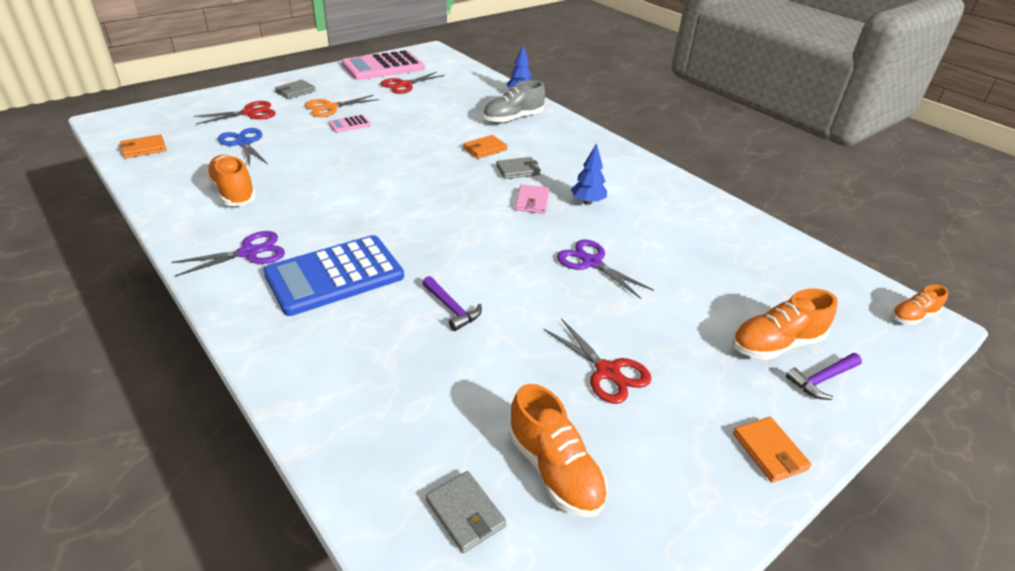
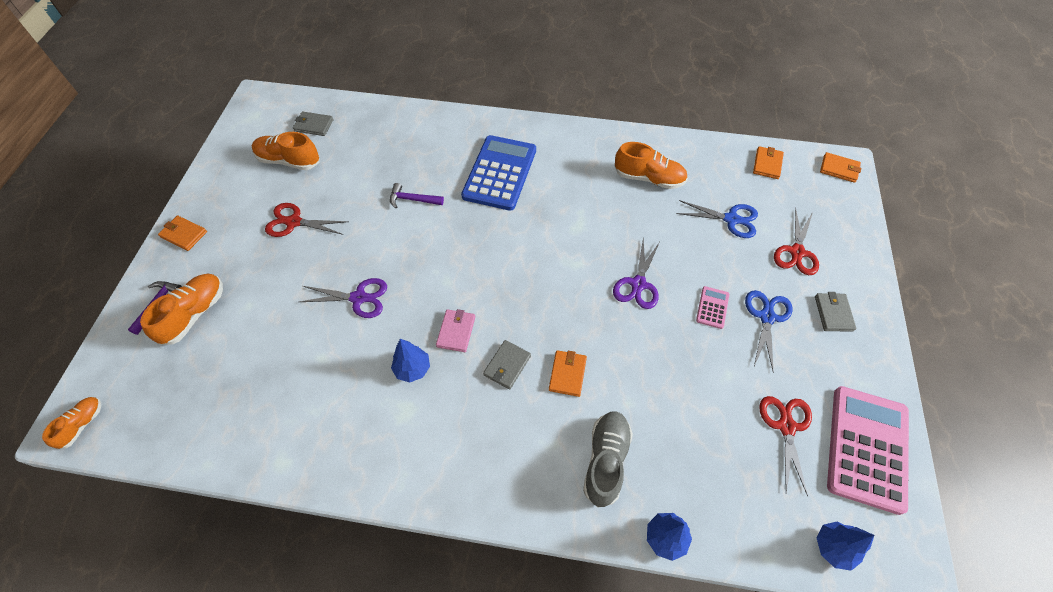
camera: 140 degrees right, 20 degrees up
purple scissors [171,231,285,277] -> purple scissors moved to [613,237,660,309]
orange scissors [304,95,379,117] -> blue scissors [745,290,792,370]
pink wallet [515,184,549,214] -> pink wallet turned 45 degrees clockwise [436,309,475,352]
none -> blue tree [817,521,874,571]
none -> orange wallet [820,152,861,183]

